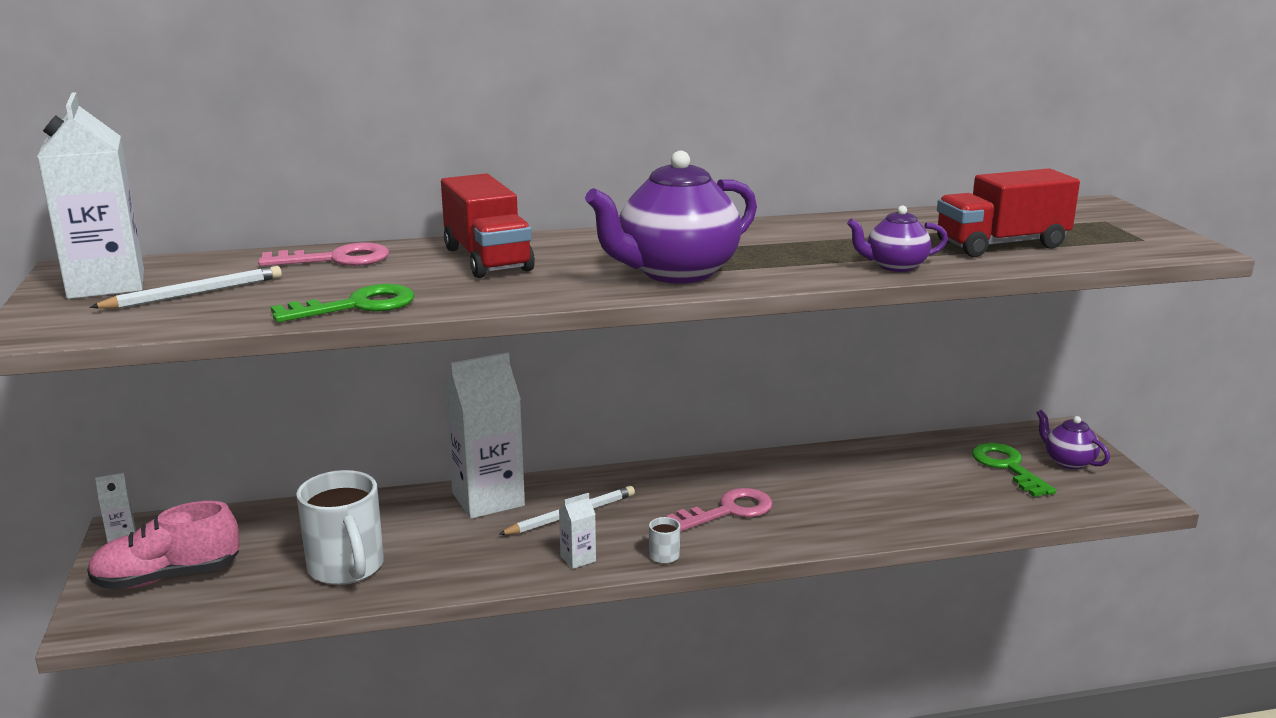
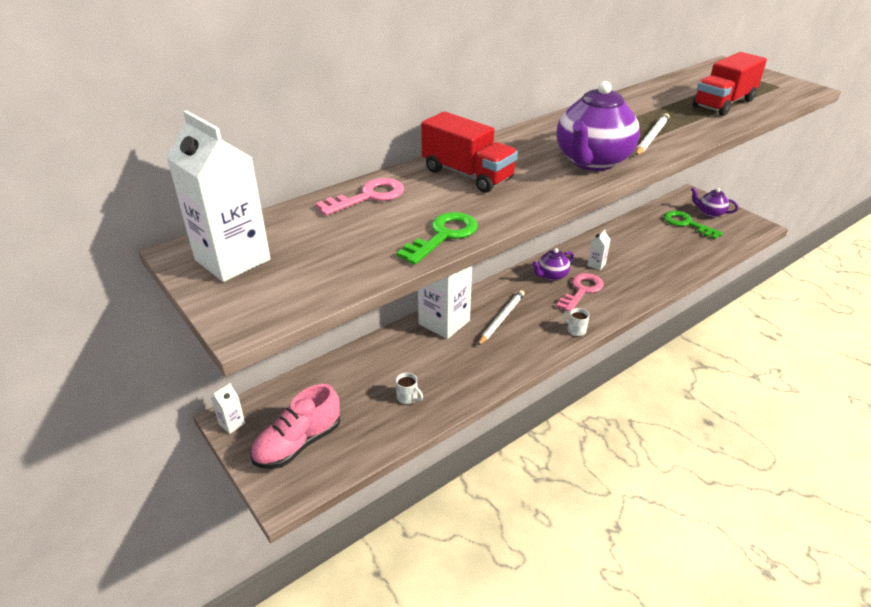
camera: 25 degrees left, 15 degrees up
white pencil [89,266,282,309] -> white pencil moved to [635,113,670,156]
white mug [296,470,384,585] -> white mug [396,373,423,404], size x0.41
white carton [559,493,596,569] -> white carton moved to [587,229,611,270]
purple teapot [847,205,948,272] -> purple teapot moved to [532,248,574,281]

